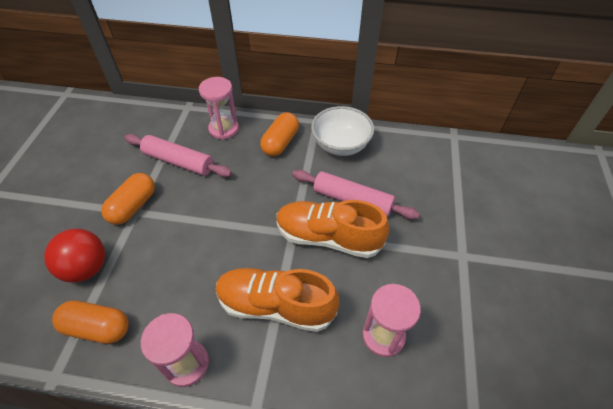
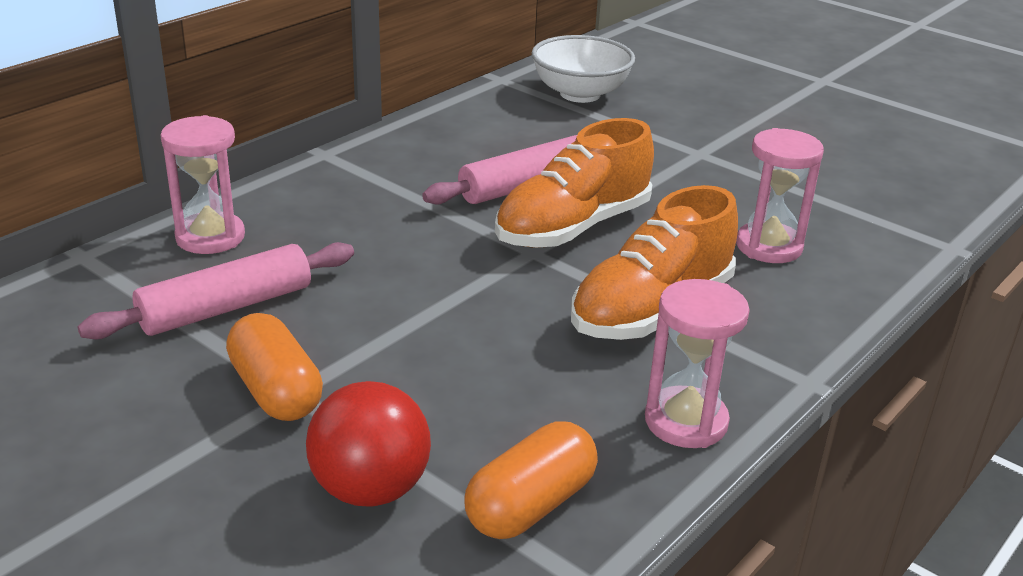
camera: 60 degrees left, 20 degrees down
orange capsule [260,112,299,156] -> none
white bowl [311,106,374,156] -> white bowl moved to [531,35,635,103]

